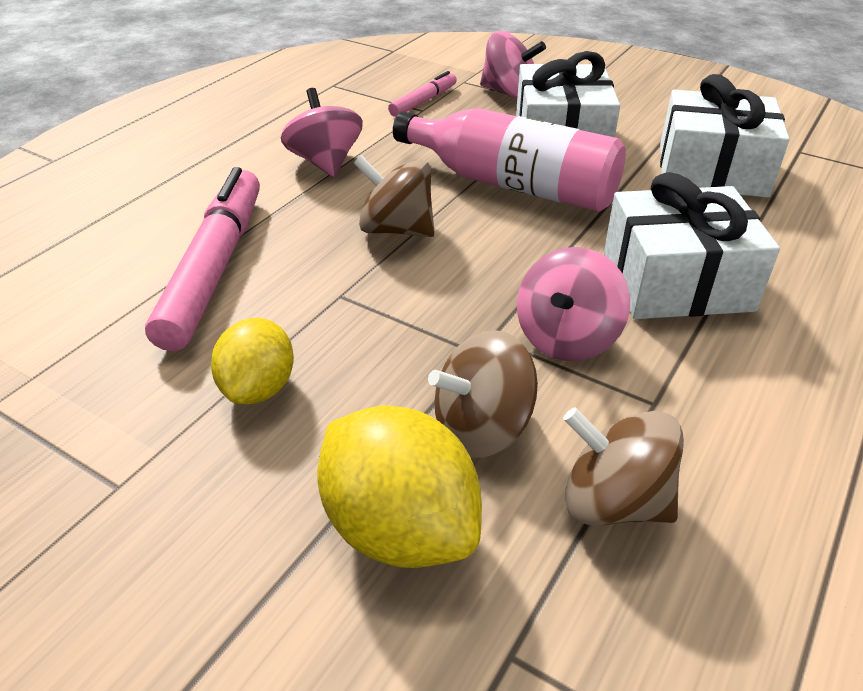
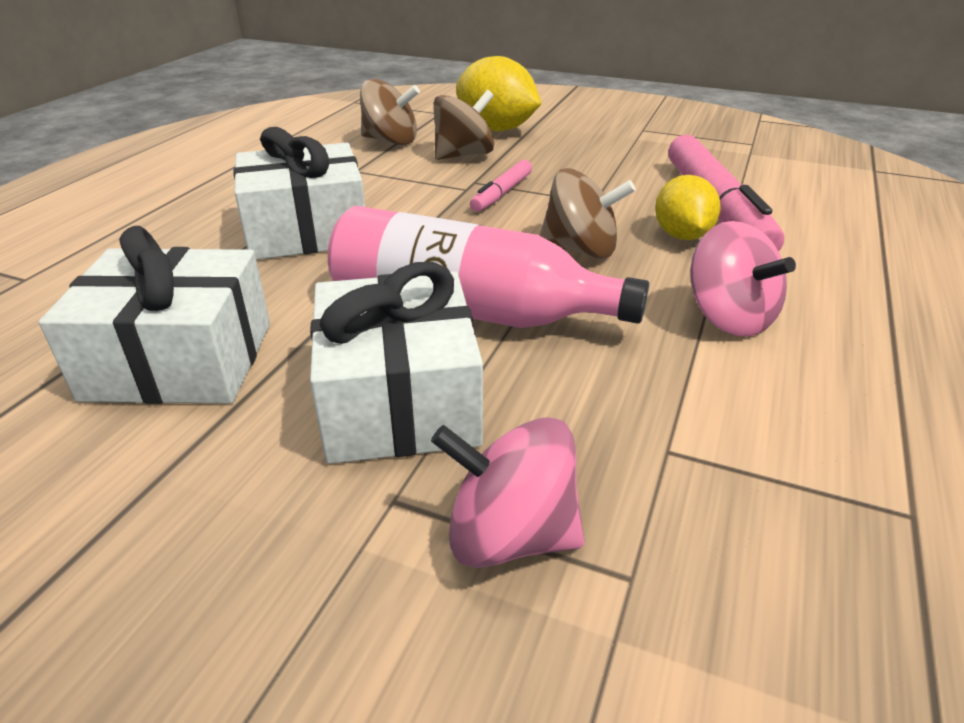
camera: 170 degrees right, 5 degrees down
yellow lemon [211,318,294,404] -> yellow lemon moved to [655,175,721,240]
pink marker [388,71,457,117] -> pink marker moved to [470,160,532,212]
pink spinning top [517,247,630,361] -> none

